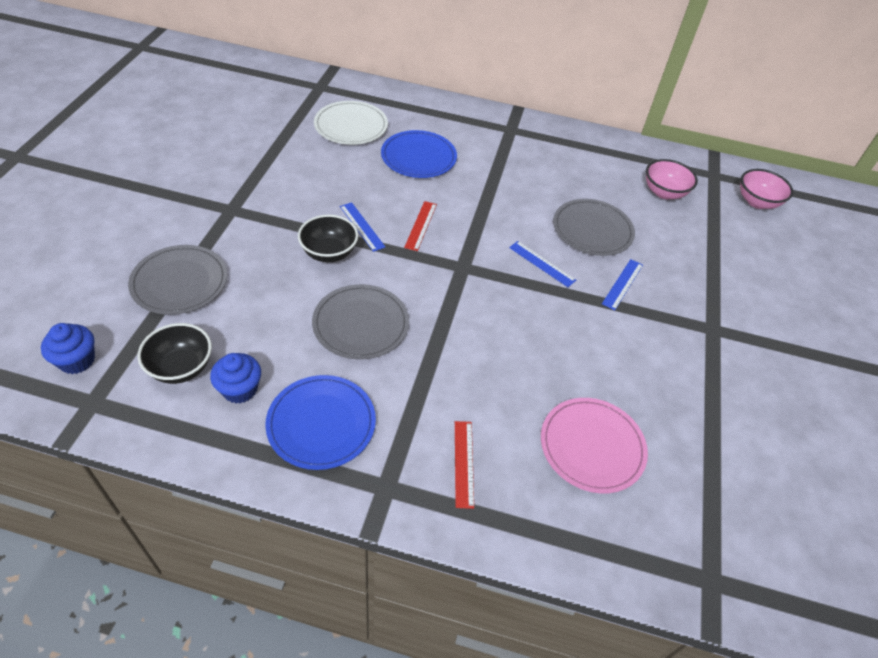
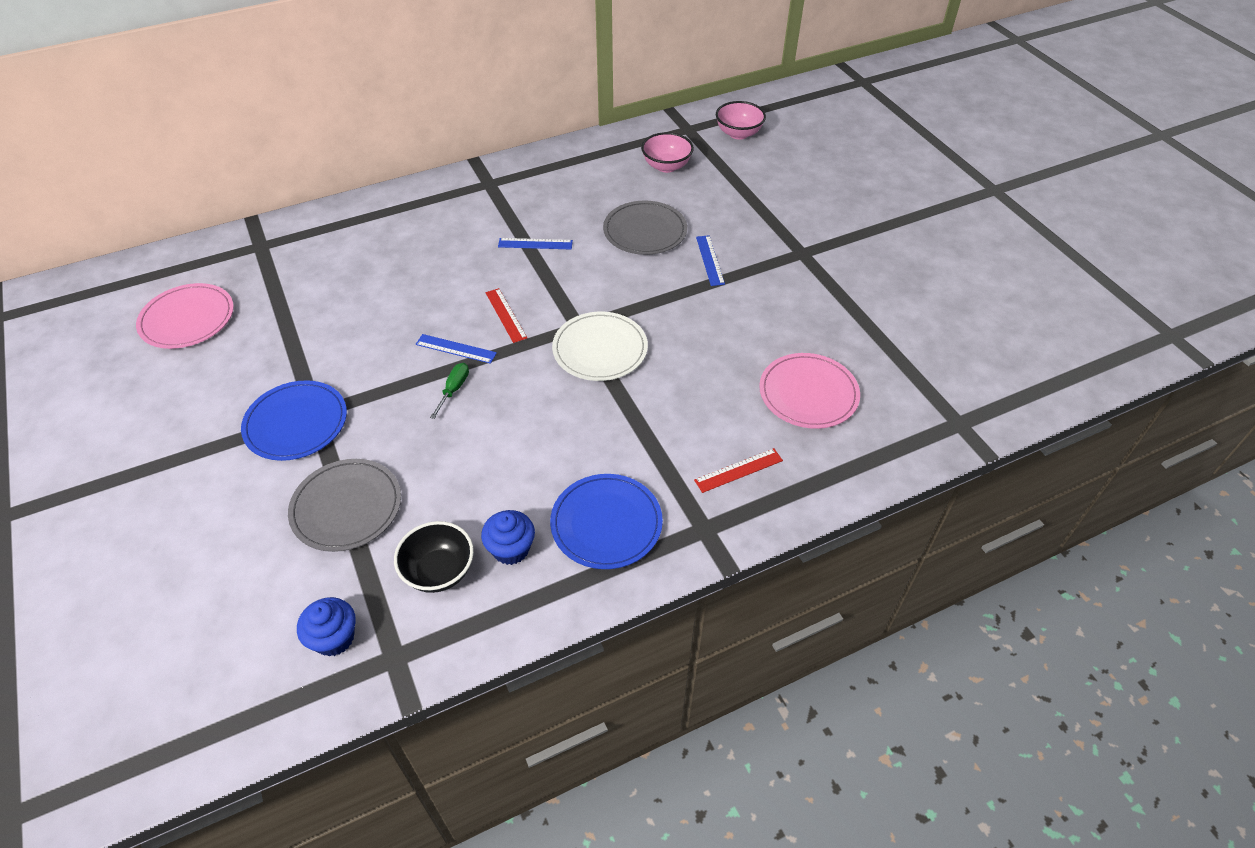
camera: 35 degrees left, 0 degrees up
black bowl [298,215,358,262] -> green screwdriver [430,363,469,419]
grey plate [312,284,409,360] -> none
white plate [314,101,388,145] -> white plate moved to [552,312,648,381]
blue plate [381,130,457,178] -> blue plate moved to [241,380,347,461]
red ruler [455,421,474,509] -> red ruler turned 75 degrees counterclockwise [694,448,783,493]
blue ruler [509,241,576,287] -> blue ruler moved to [498,238,573,249]
none -> pink plate [136,283,234,349]

